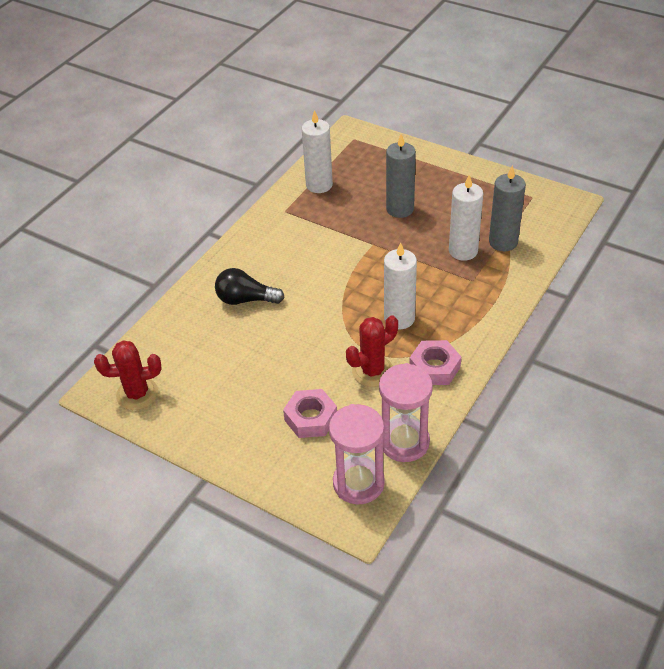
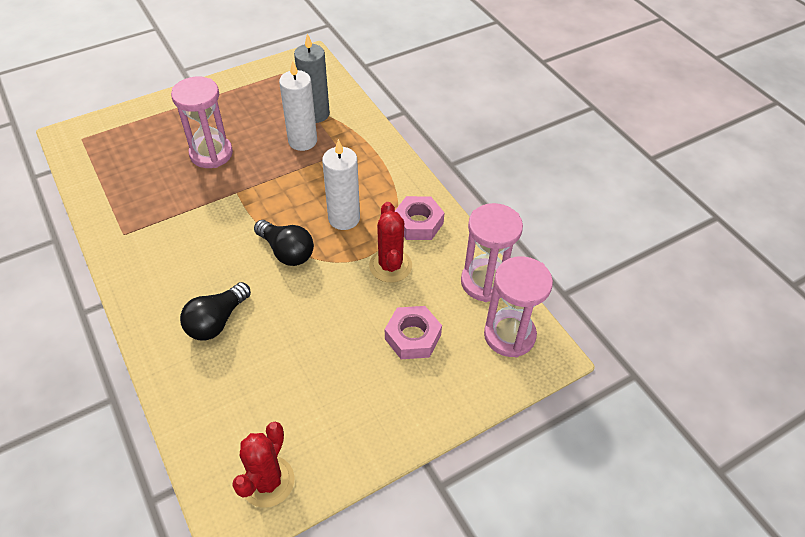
camera: 65 degrees left, 5 degrees up
white candle [302,110,333,193] -> none
grey candle [386,134,416,218] -> pink hourglass [171,77,233,168]
none -> black light bulb [254,220,314,266]

